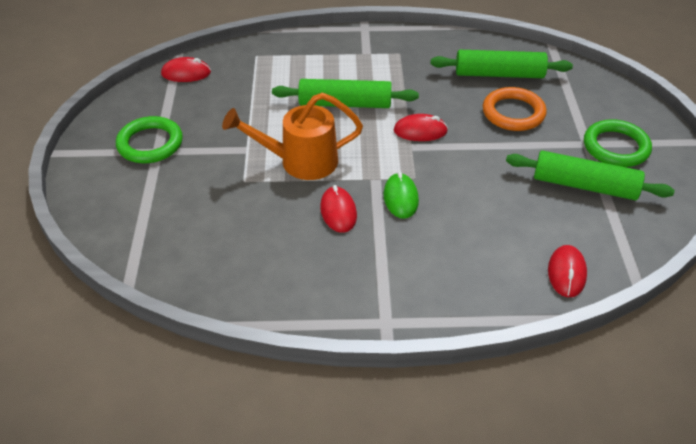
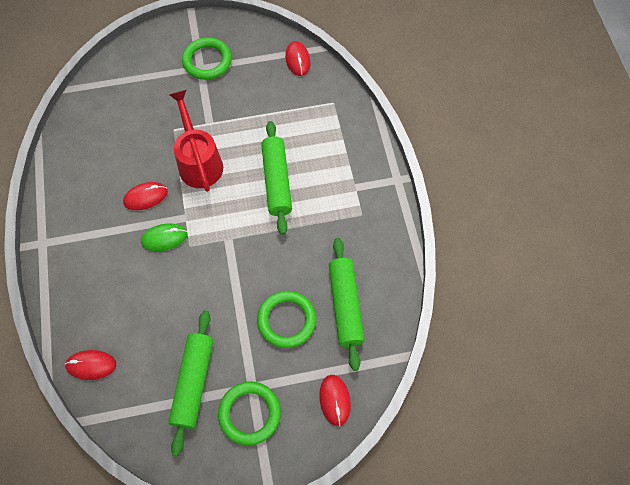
camera: 80 degrees right, 20 degrees up
orange watering can [222,93,363,180] -> red watering can [169,90,223,192]
red mouse [394,114,448,141] -> red mouse moved to [319,375,351,426]
orange ring [483,87,547,131] -> green ring [257,291,316,348]

